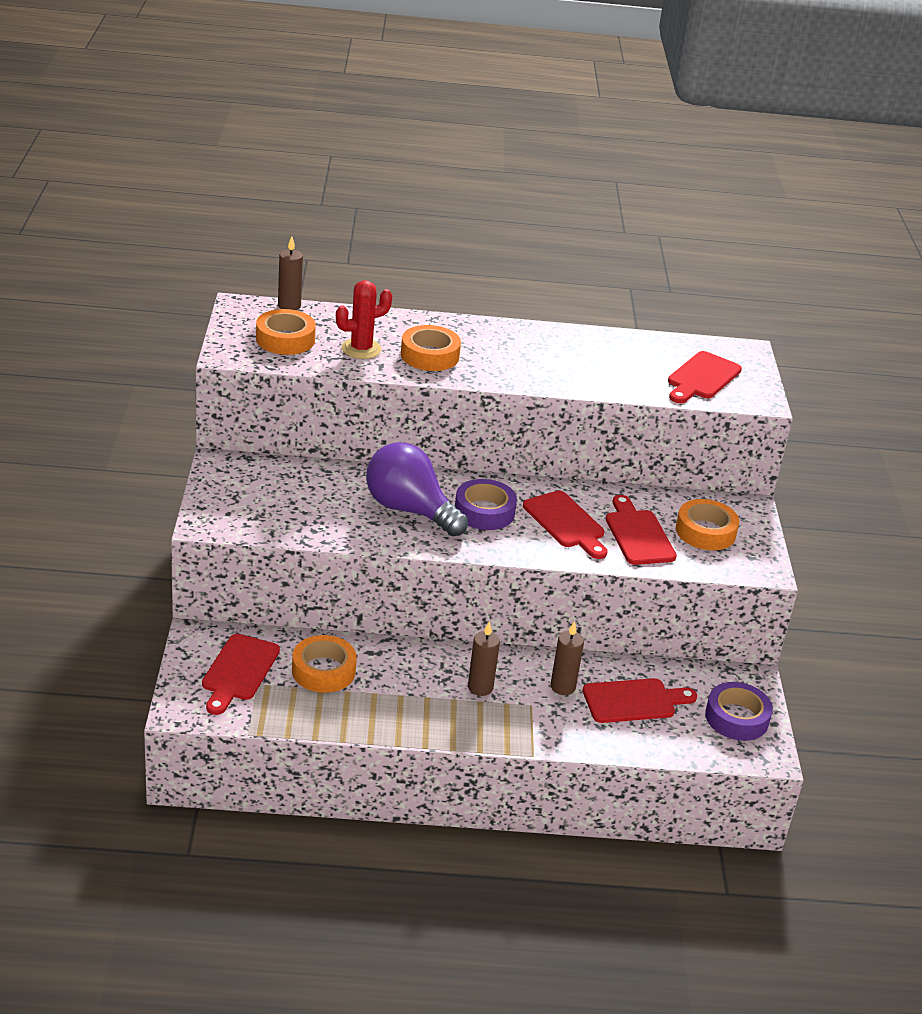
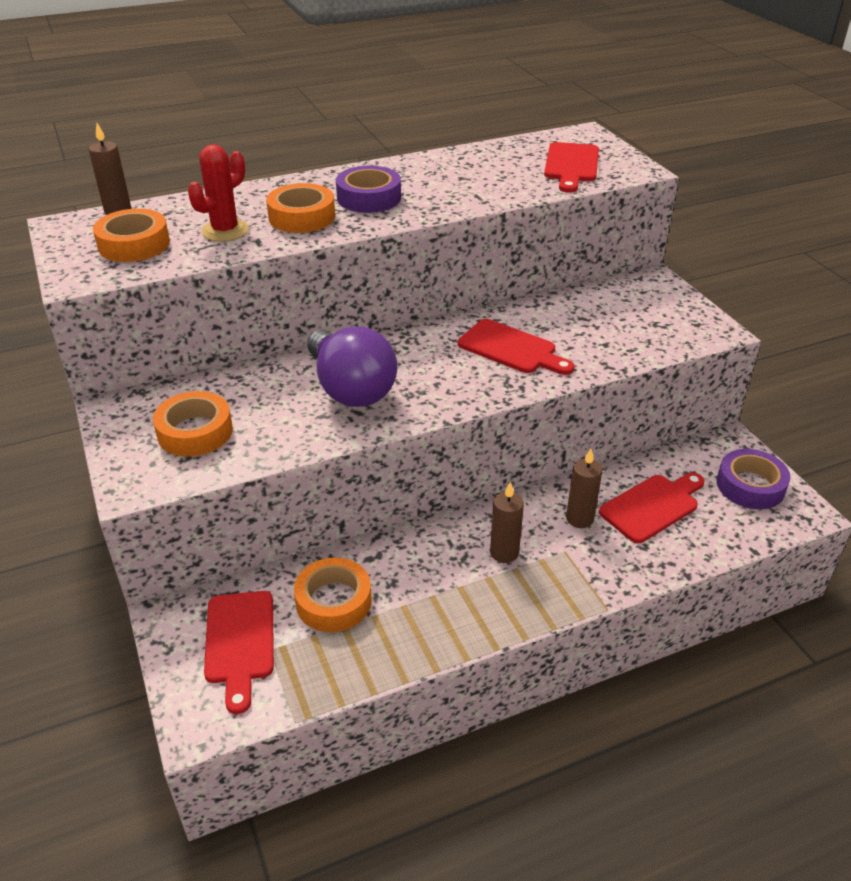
camera: 20 degrees left, 5 degrees up
purple light bulb [366,442,468,536] -> purple light bulb turned 135 degrees counterclockwise [307,326,398,407]
purple tape [455,479,517,530] -> purple tape moved to [336,166,401,213]
red cutting board [606,495,677,565] -> none
orange tape [676,499,739,550] -> orange tape moved to [153,391,233,457]

